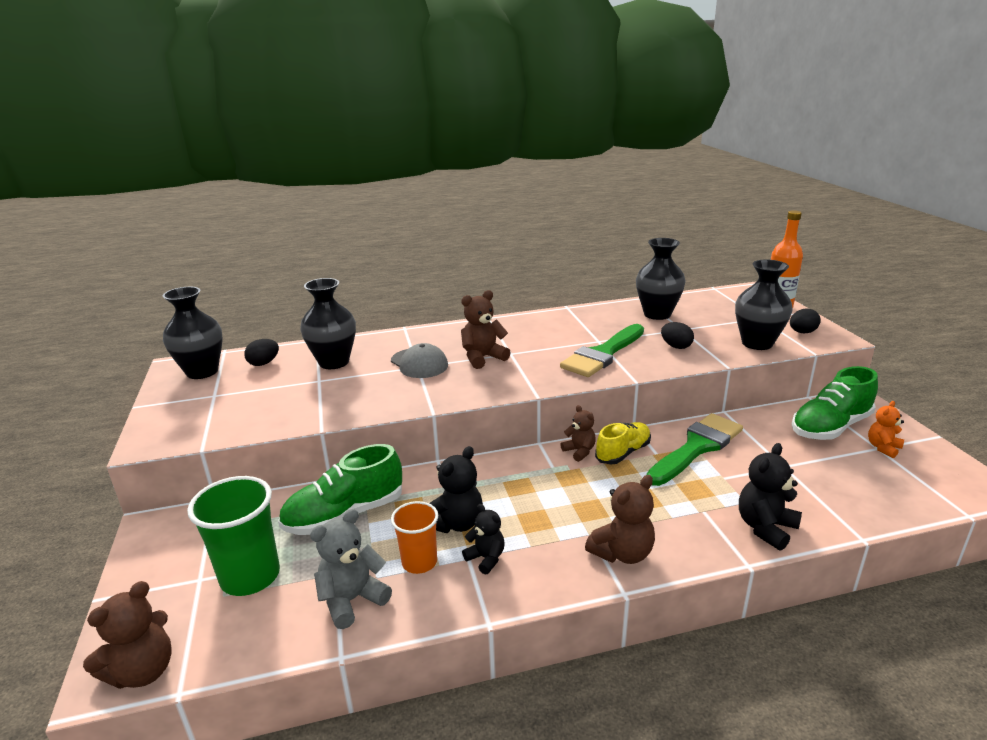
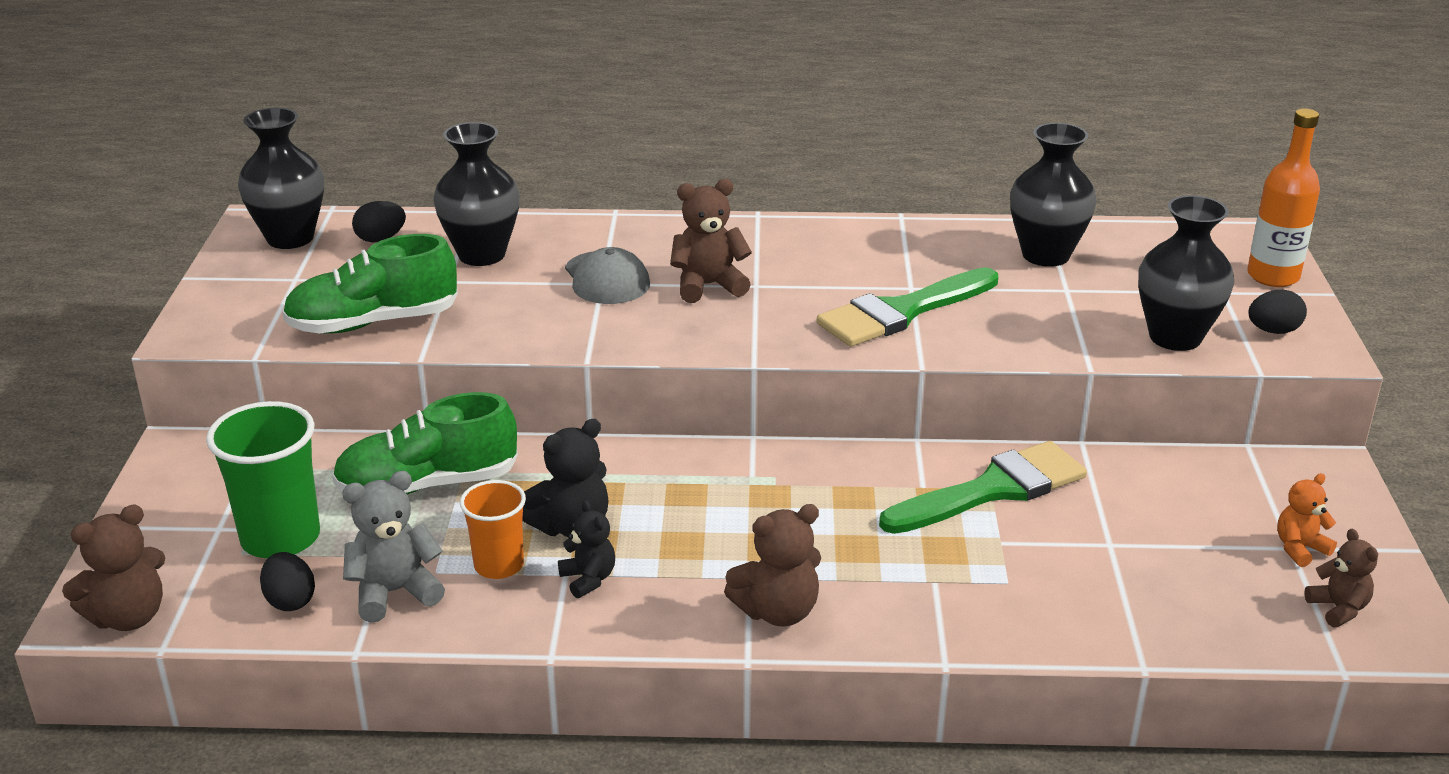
camera: 15 degrees right, 5 degrees up
brown teddy bear [560,405,596,462] -> brown teddy bear moved to [1304,529,1378,627]
yellow shoe [595,422,651,465] -> none
black egg [661,322,694,349] -> black egg moved to [260,552,315,611]
black teddy bear [739,443,802,551] -> none
green shoe [792,366,878,440] -> green shoe moved to [282,234,458,334]

